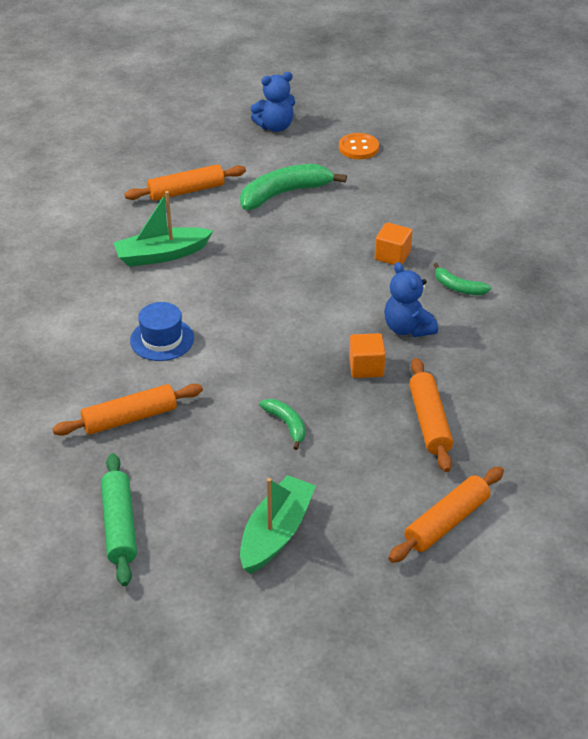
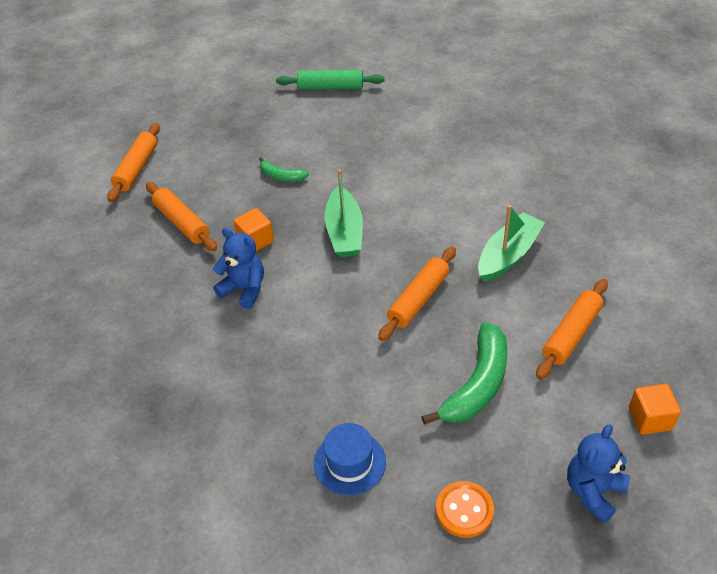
camera: 150 degrees right, 5 degrees up
orange rolling pin [52,384,203,436] -> orange rolling pin moved to [378,247,456,341]
green rolling pin [101,453,137,586] -> green rolling pin turned 45 degrees counterclockwise [276,70,384,90]
blue hat [130,302,194,361] -> blue hat moved to [314,423,386,495]
green boat [240,475,316,574] -> green boat moved to [325,169,363,257]
orange cube [375,222,413,265] -> orange cube moved to [629,384,681,435]
green banana [434,263,491,295] -> none

